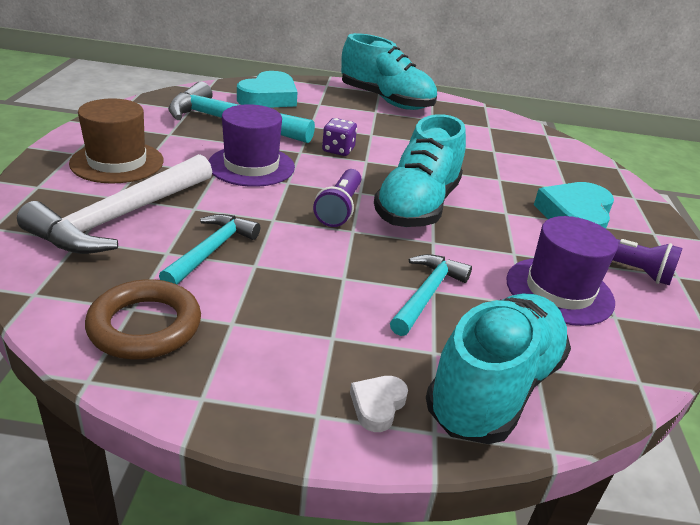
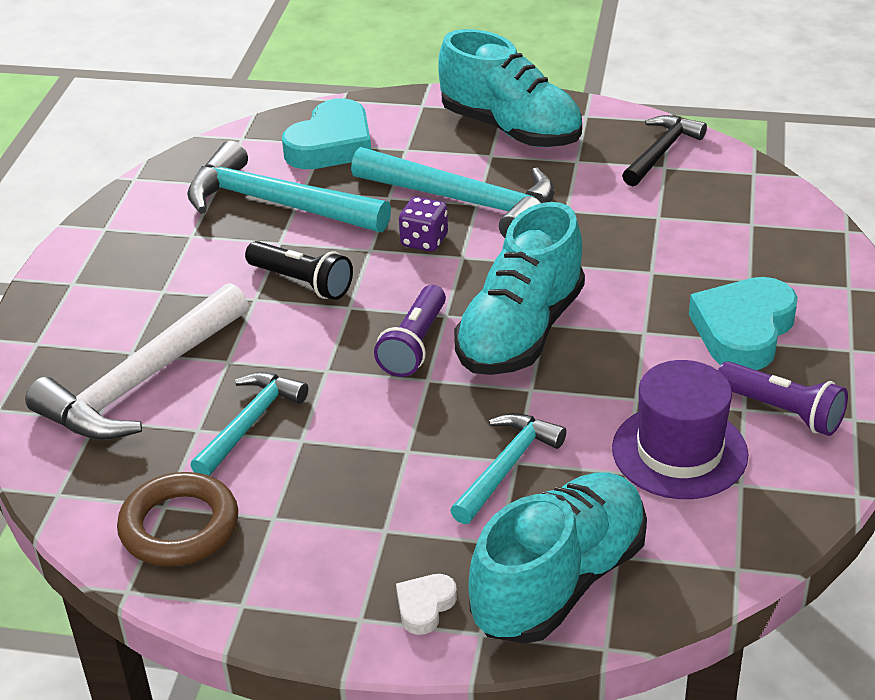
camera: 10 degrees right, 5 degrees up
brown hat [69,99,164,183] -> none
purple hat [208,104,295,187] -> black flashlight [245,241,353,300]
none -> turquoise hammer [351,147,554,238]
none -> black hammer [622,115,707,186]

